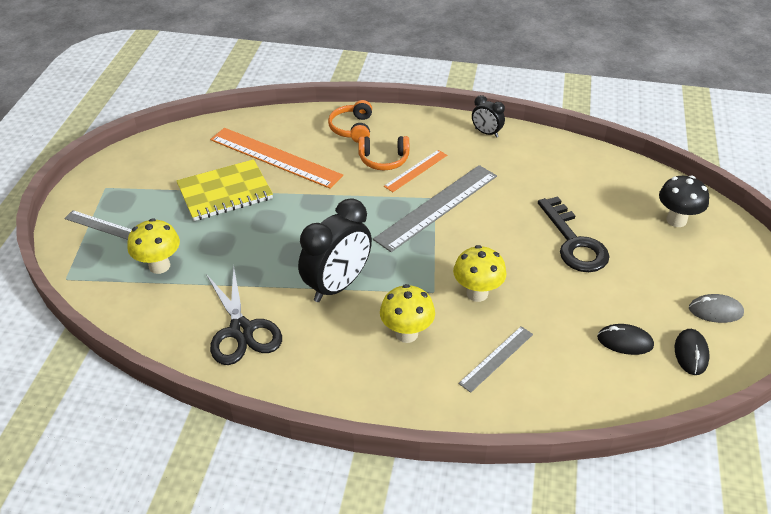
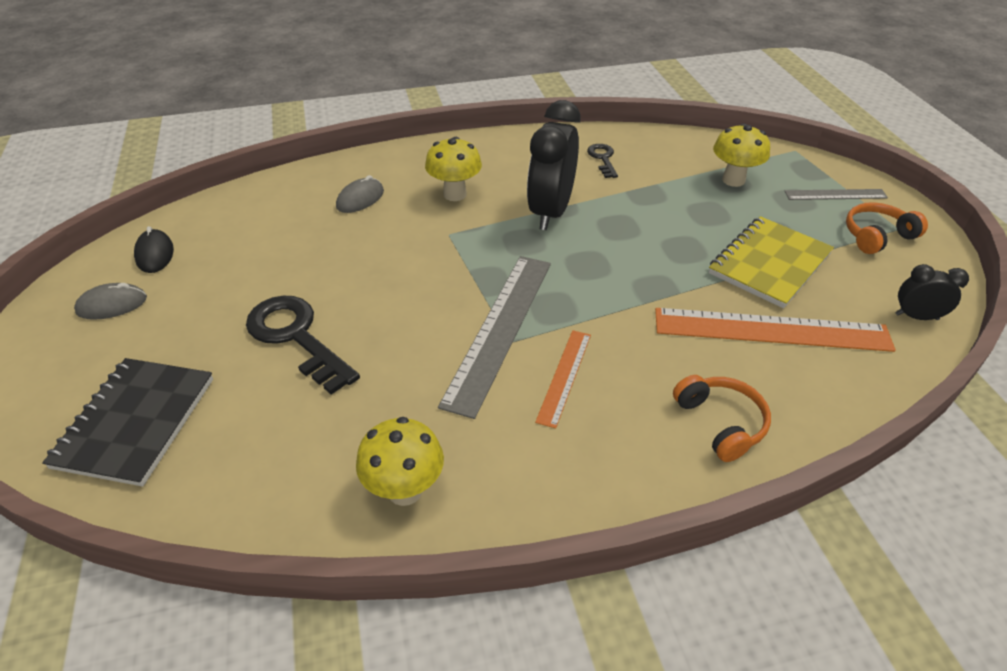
camera: 155 degrees right, 0 degrees up
black scissors [206,266,282,365] -> black key [587,144,618,178]
orange headphones [358,136,409,170] -> orange headphones moved to [846,202,928,254]
yellow mushroom [453,245,507,302] -> yellow mushroom moved to [356,417,444,506]
grey ruler [458,326,533,393] -> grey mouse [336,175,384,213]
black clock [472,95,505,138] -> black clock moved to [895,264,969,320]
black mouse [597,324,654,355] -> none
black mushroom [659,175,709,227] -> black notebook [42,358,213,487]

